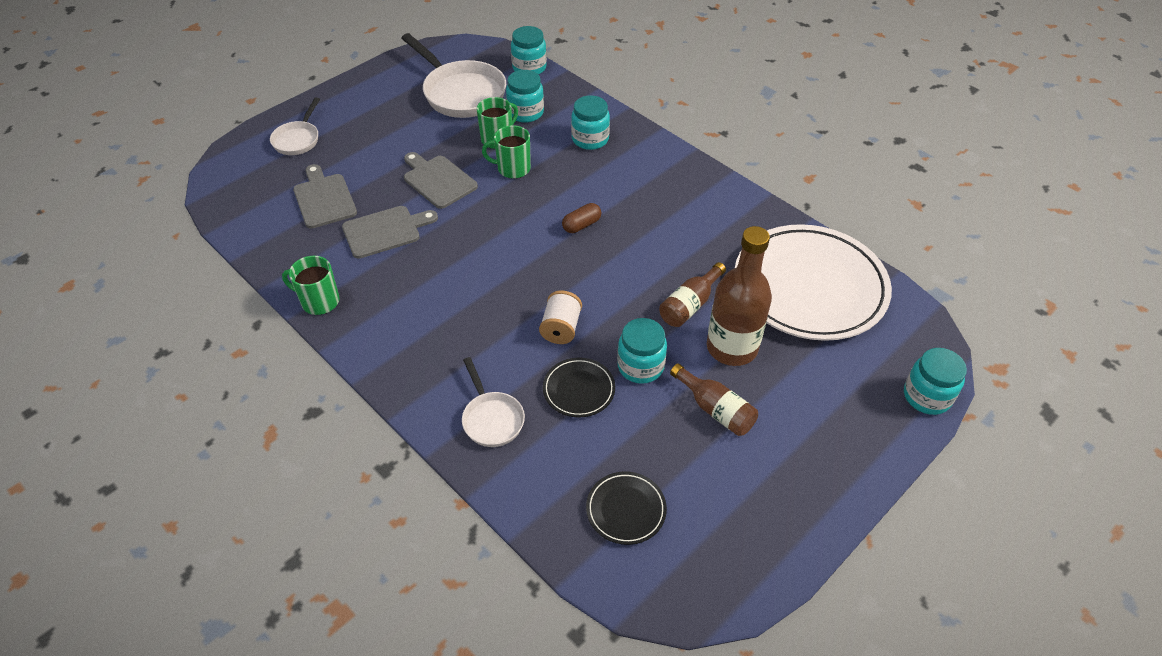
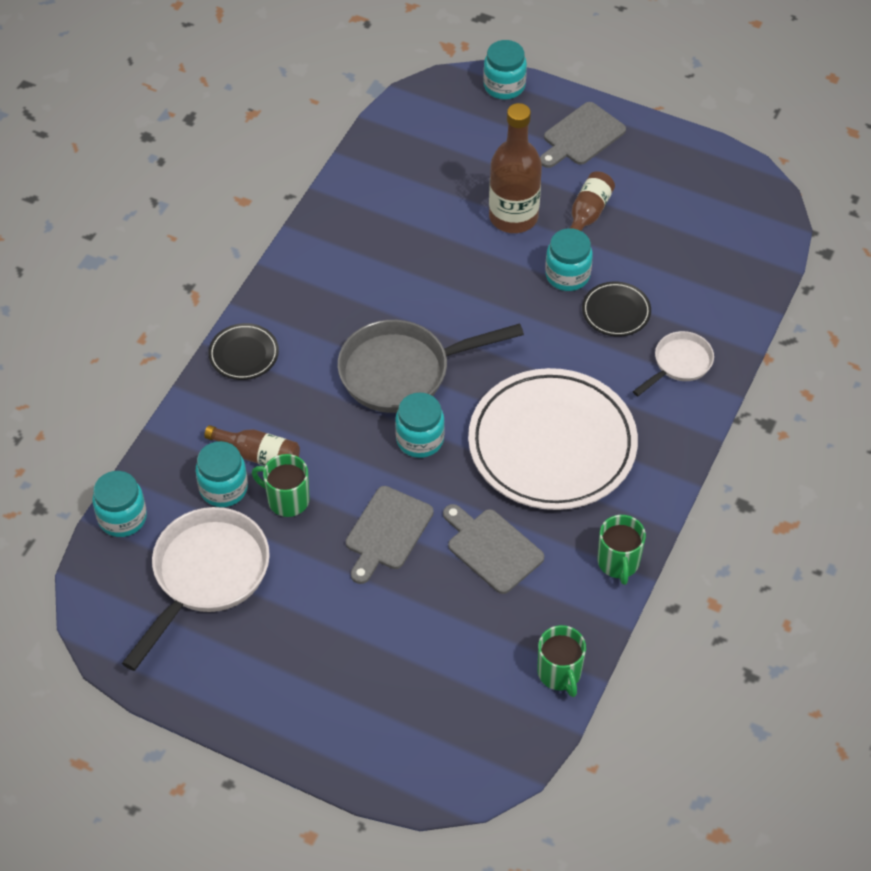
camera: 110 degrees left, 5 degrees up
white pan [270,97,320,155] -> none
grey cutting board [293,164,357,229] -> grey cutting board moved to [540,102,626,168]
green mug [482,125,531,179] -> green mug moved to [538,625,586,697]
white spool [539,290,582,344] -> none
brown capsule [562,203,601,233] -> grey pan [338,320,524,413]
turquoise jar [571,95,610,150] -> turquoise jar moved to [395,392,445,458]
black plate [586,471,667,545] -> black plate moved to [208,323,279,380]
brown bottle [659,262,726,327] -> brown bottle moved to [204,425,300,466]
white plate [735,224,892,341] -> white plate moved to [468,368,638,510]

